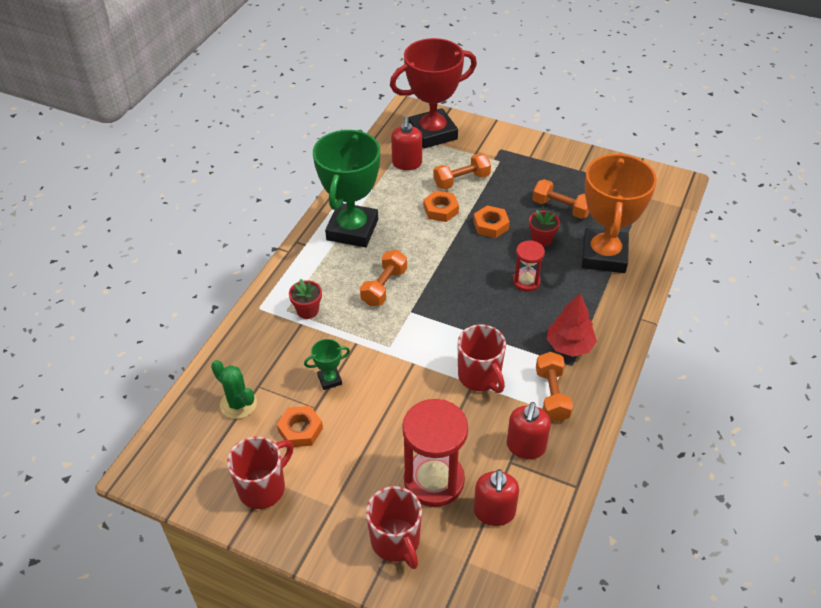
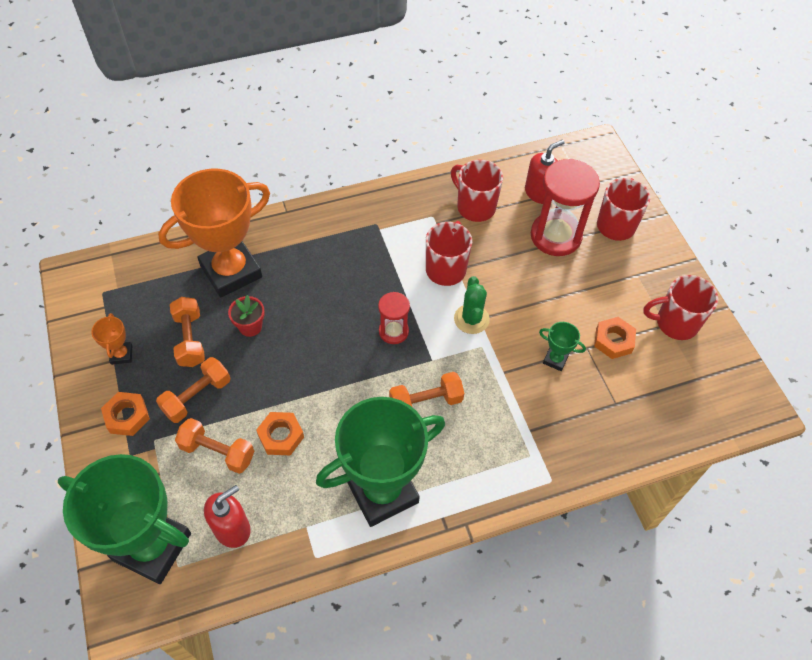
camera: 135 degrees left, 10 degrees up
green cactus [211,360,257,419] -> green cactus moved to [454,276,490,334]
red flower pot [289,279,322,319] -> none
red trophy [390,38,477,149] -> green trophy [58,454,191,584]
orange nut [473,205,510,238] -> orange nut moved to [101,392,150,436]
red soap dispenser [507,402,551,459] -> red mug [451,160,503,222]
red hourglass [513,240,545,292] -> red hourglass moved to [378,292,410,344]
orange dumbbell [536,352,573,422] -> orange dumbbell moved to [156,357,230,423]
red tree [547,293,597,357] -> none
none -> orange trophy [91,313,132,365]

